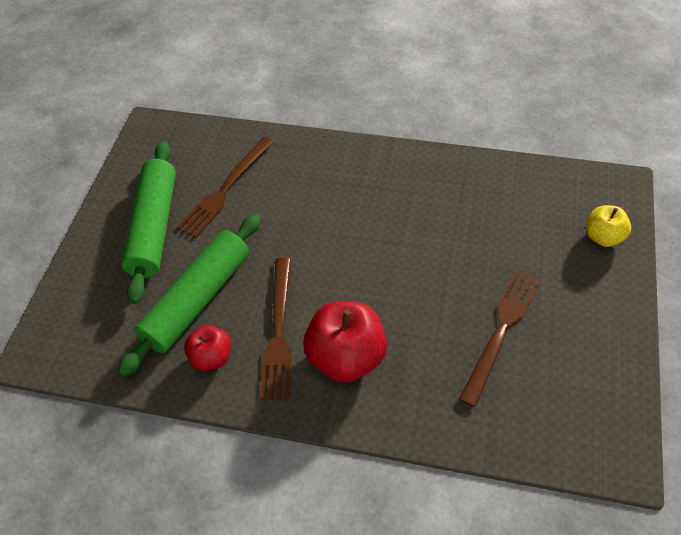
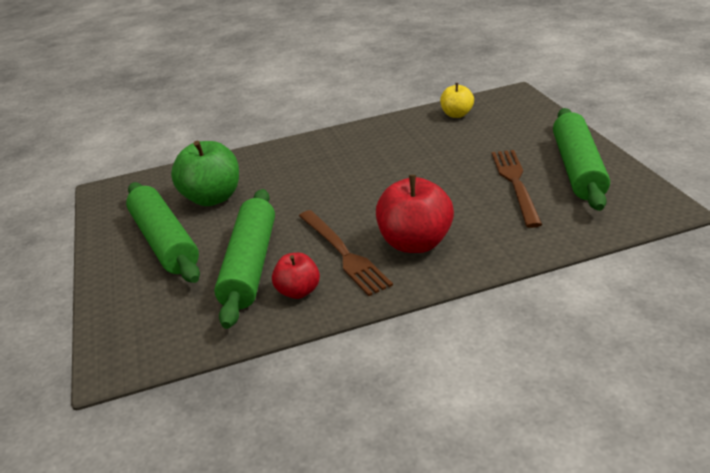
camera: 30 degrees left, 20 degrees down
brown fork [177,137,274,238] -> green apple [171,141,239,206]
yellow apple [586,205,631,247] -> yellow apple moved to [440,83,474,118]
none -> green rolling pin [553,108,610,211]

